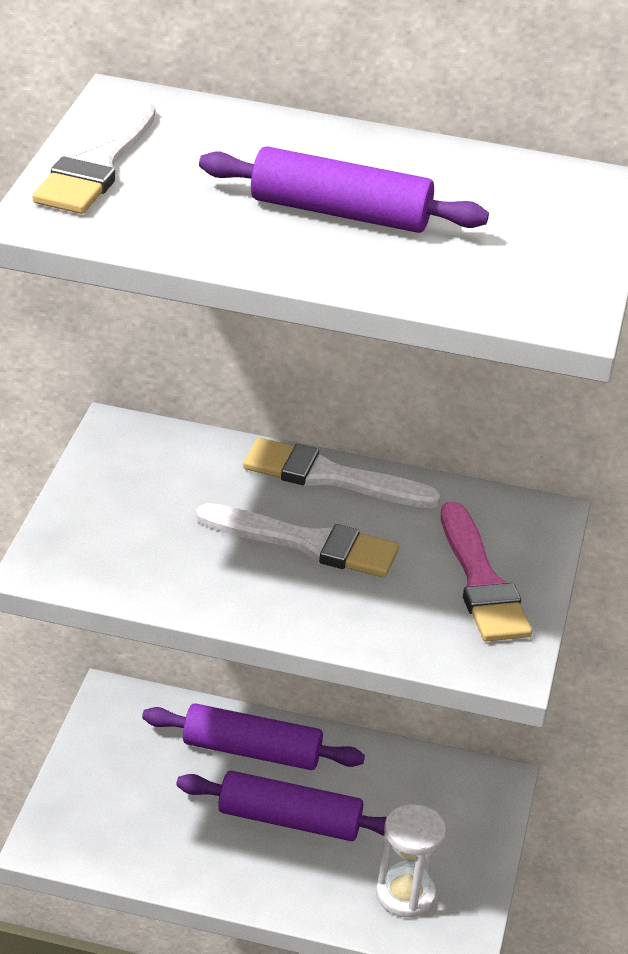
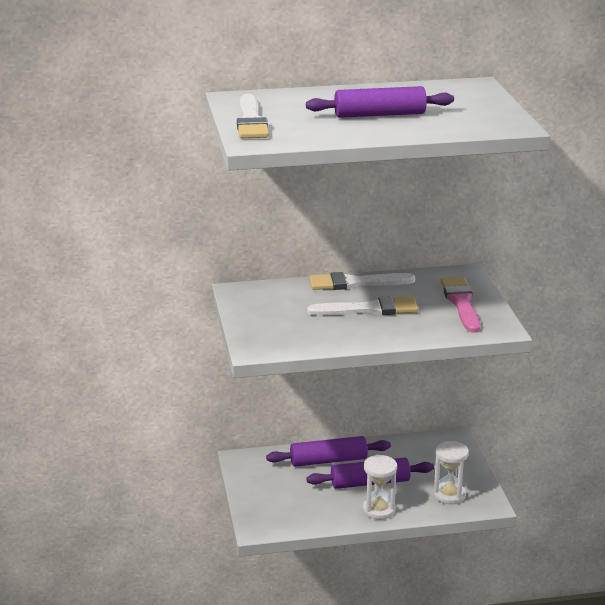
camera: 20 degrees left, 10 degrees down
pink brush [441,501,532,641] -> pink brush turned 150 degrees counterclockwise [440,277,480,333]
none -> white hourglass [363,455,397,519]

